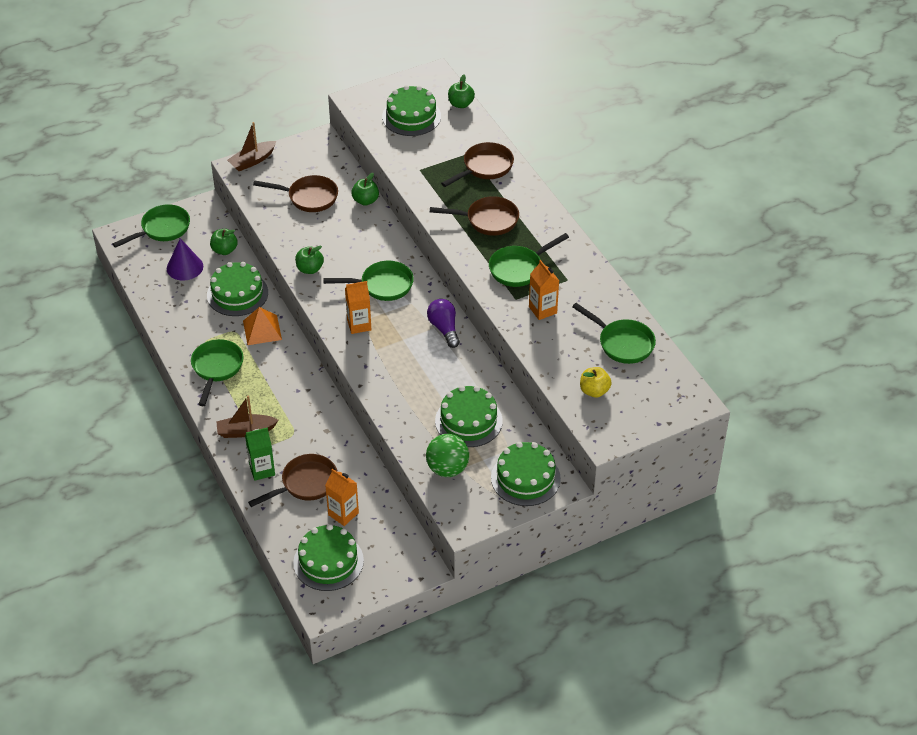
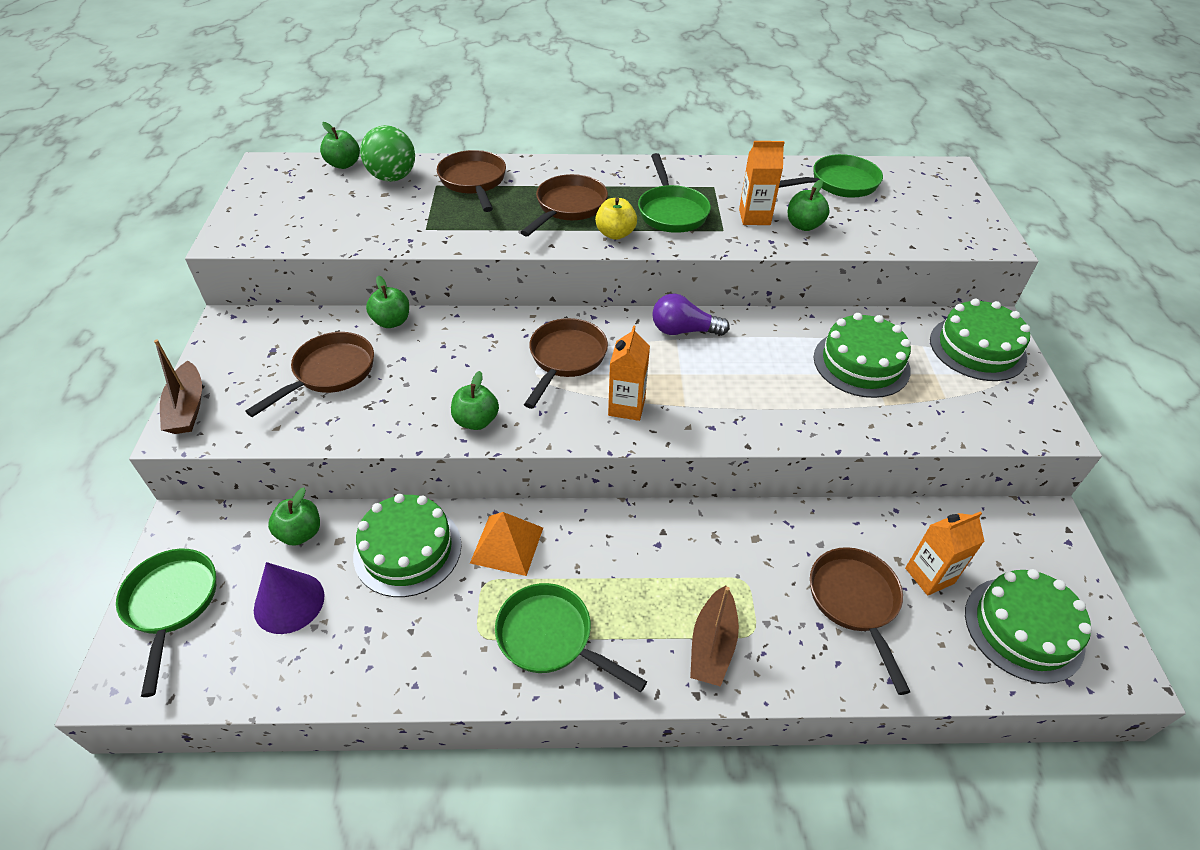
camera: 65 degrees left, 0 degrees up
green carton [245,427,275,481] -> none
green pan [323,261,414,301] -> brown pan [524,318,608,409]
green cake [382,85,441,136] -> none
green ball [426,434,469,477] -> green ball moved to [360,125,415,182]
yellow apple [580,367,612,397] -> yellow apple moved to [595,198,637,240]
none -> green apple [788,179,830,231]

